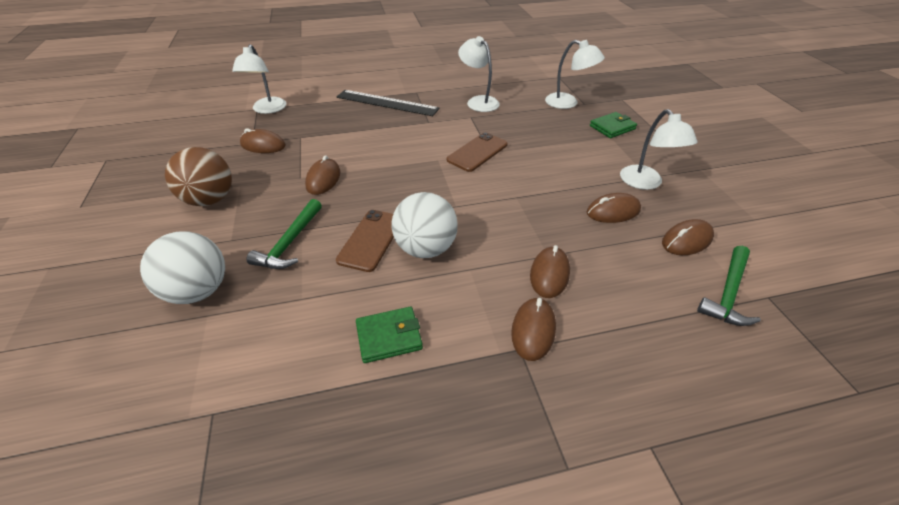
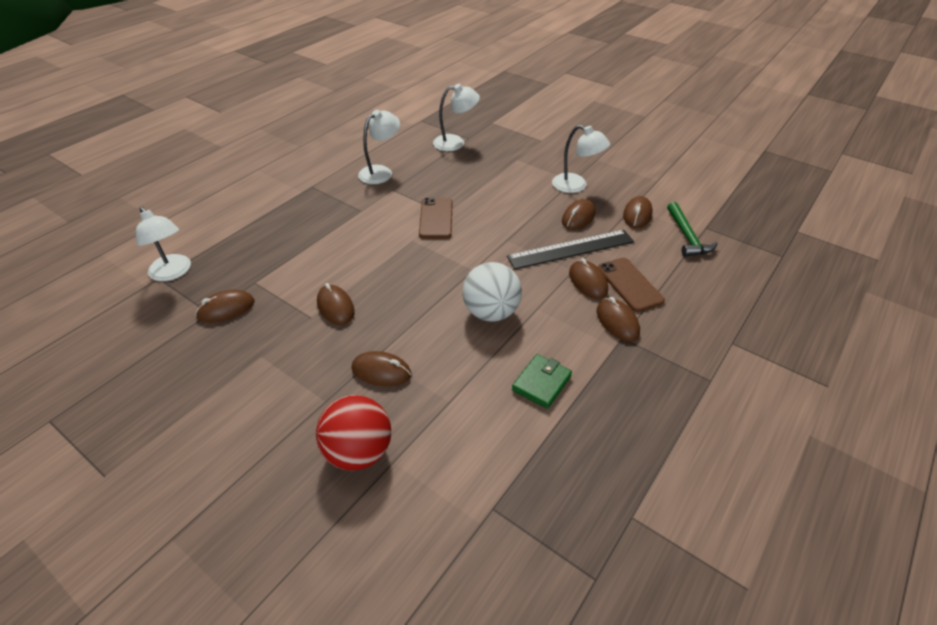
camera: 40 degrees left, 0 degrees up
white ball [140,231,225,304] -> red ball [316,395,391,471]
brown ball [165,147,232,206] -> none
green hammer [246,199,322,269] -> brown mouse [351,351,412,386]
black ruler [336,90,440,116] -> black ruler moved to [507,230,634,269]
brown phone [336,210,394,272] -> brown phone moved to [598,258,665,312]
white lamp [458,36,500,112] -> white lamp turned 120 degrees clockwise [358,110,400,184]
green wallet [590,112,637,138] -> none

